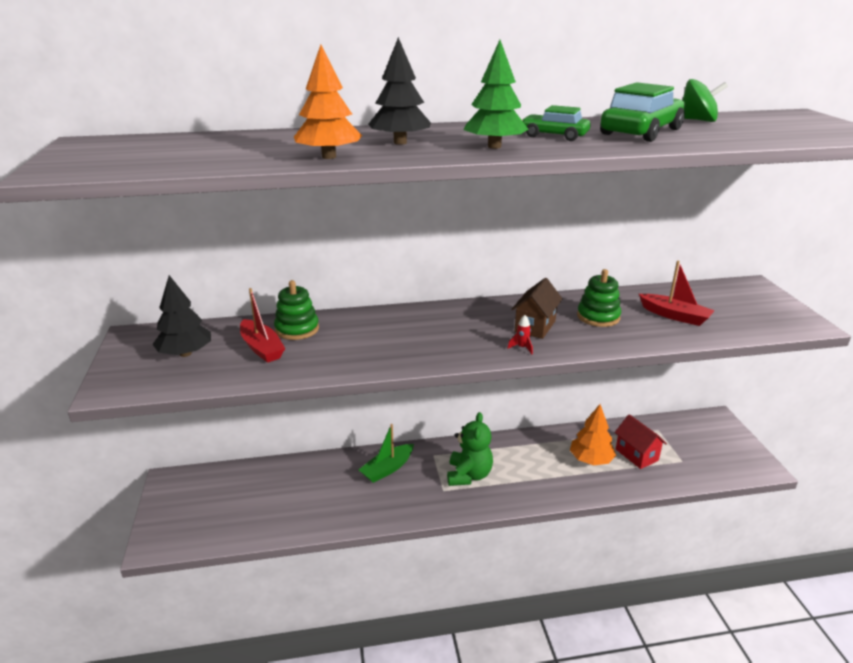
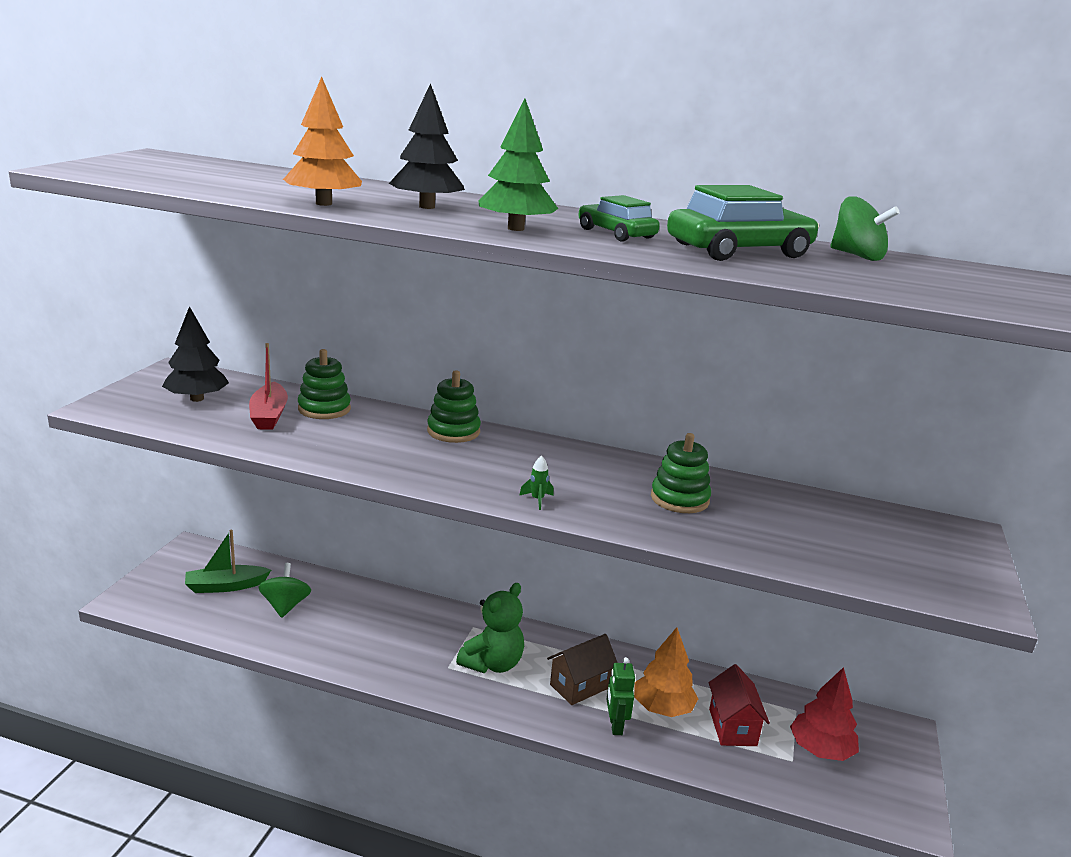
camera: 25 degrees right, 5 degrees down
green boat [359,424,414,483] -> green boat moved to [185,530,271,593]
red rocket [507,315,533,354] -> green rocket [519,455,554,510]
brown house [511,278,563,339] -> brown house moved to [547,634,618,705]
red boat [639,261,715,326] -> none
none -> green spinning top [258,563,311,618]
none -> green stacking toy [427,370,481,443]
none -> green robot [606,657,635,735]
none -> red tree [790,667,859,761]

